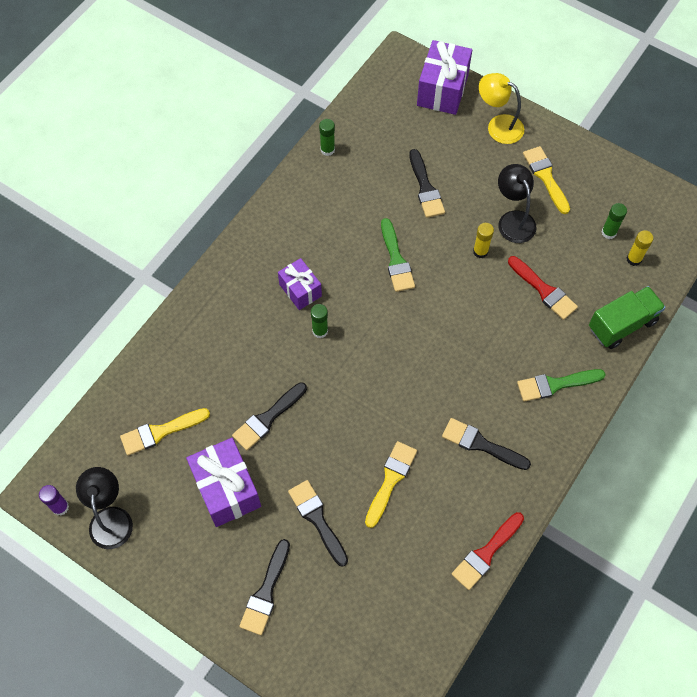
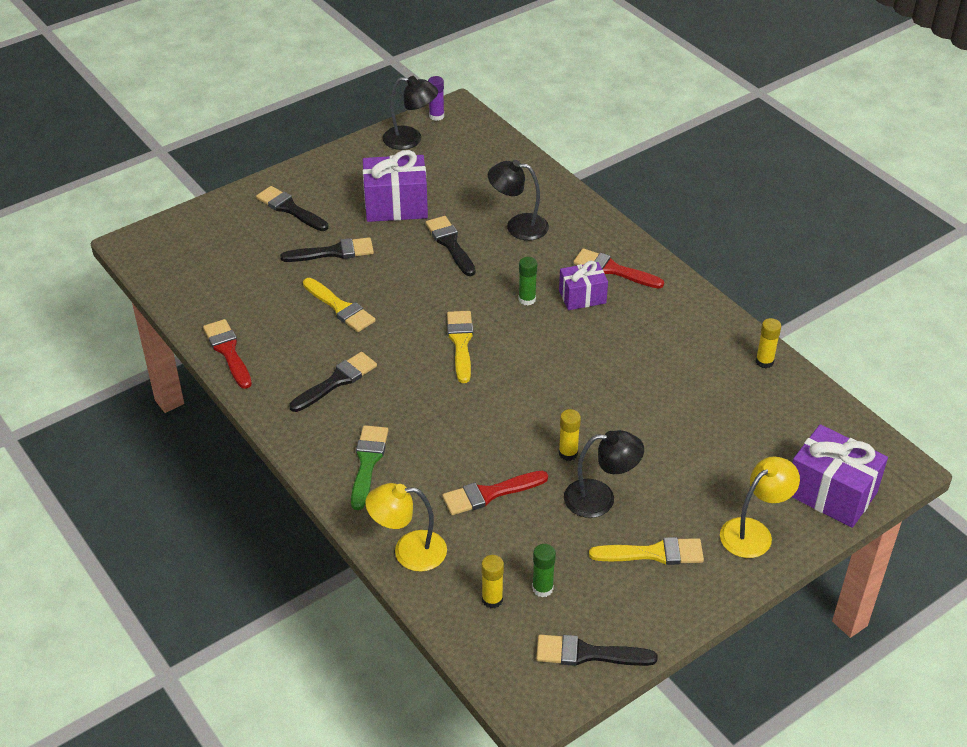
camera: 110 degrees right, 20 degrees down
yellow brush [120,408,210,456] -> yellow brush moved to [447,311,473,383]
green glue stick [319,119,335,156] -> yellow glue stick [756,318,781,368]
green brush [381,218,415,292] -> none
black brush [409,149,445,218] -> black brush moved to [536,635,658,666]
green truck [589,286,666,349] -> yellow lamp [365,483,447,572]
none -> black lamp [488,160,549,240]
none -> red brush [573,248,664,288]

